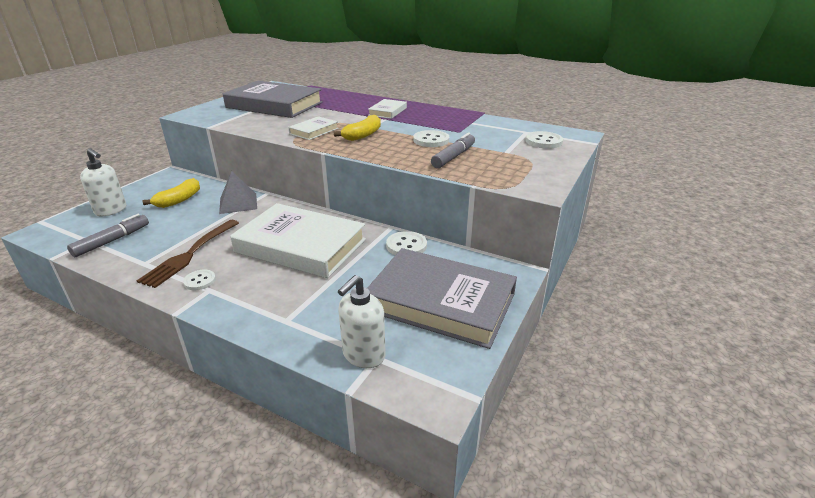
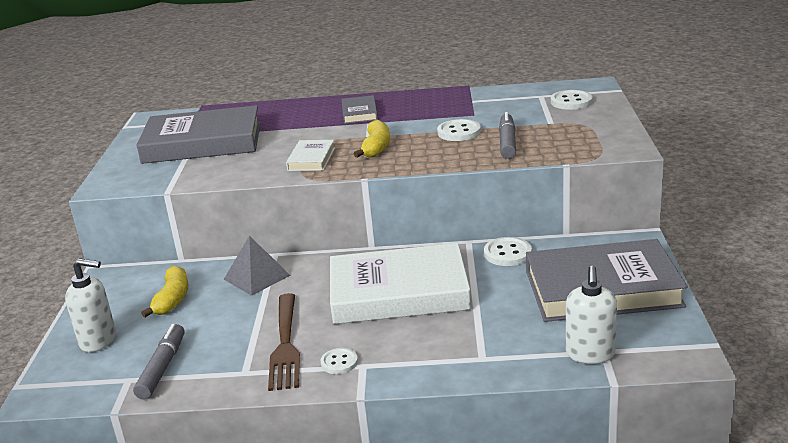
camera: 25 degrees left, 5 degrees down
white book [368,99,407,119] -> grey book [342,95,378,124]

